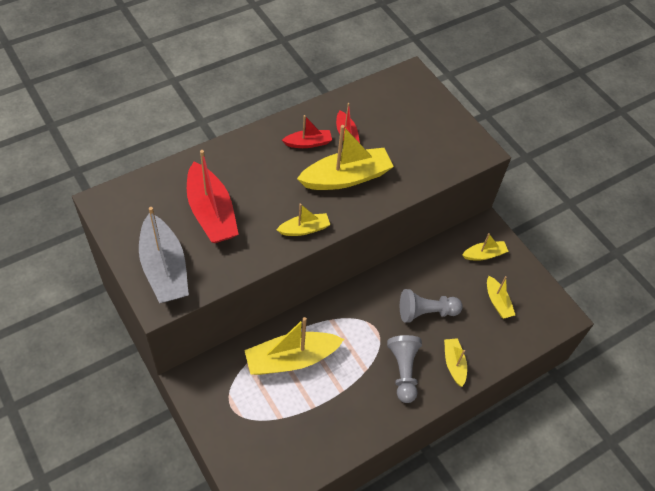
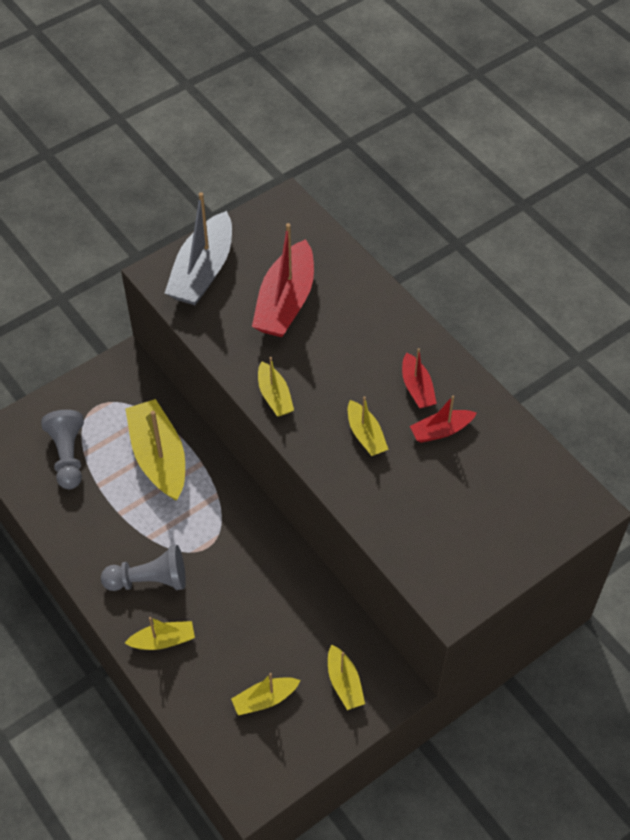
camera: 90 degrees right, 0 degrees up
grey boat [139,207,189,303] -> grey boat turned 45 degrees counterclockwise [165,192,232,305]
red boat [187,150,239,243] -> red boat turned 45 degrees counterclockwise [252,223,314,337]
yellow boat [297,125,394,190] -> yellow boat [348,396,389,456], size x0.53
grey pawn [400,289,463,323] -> grey pawn moved to [41,410,84,489]

